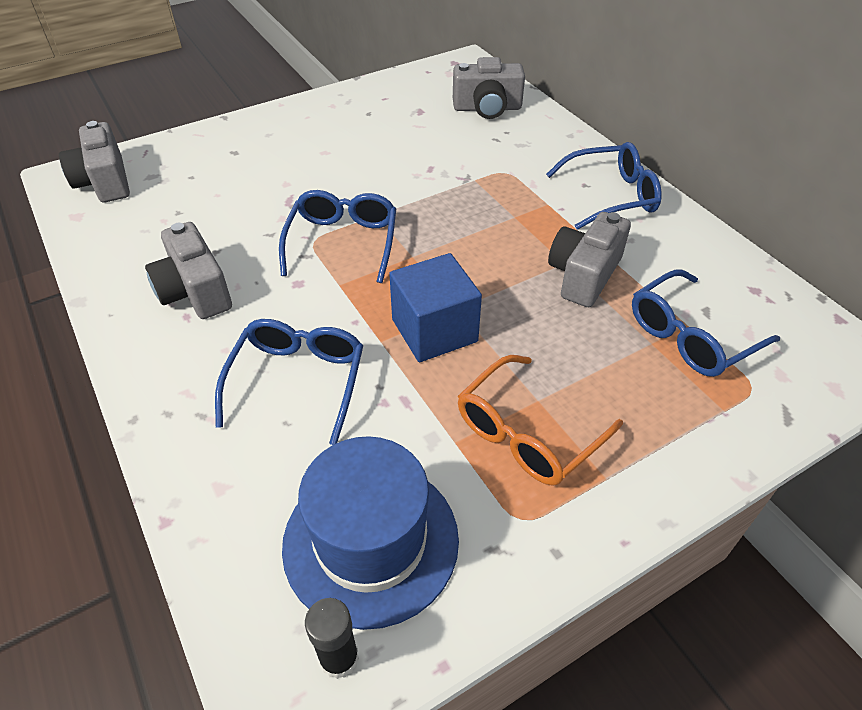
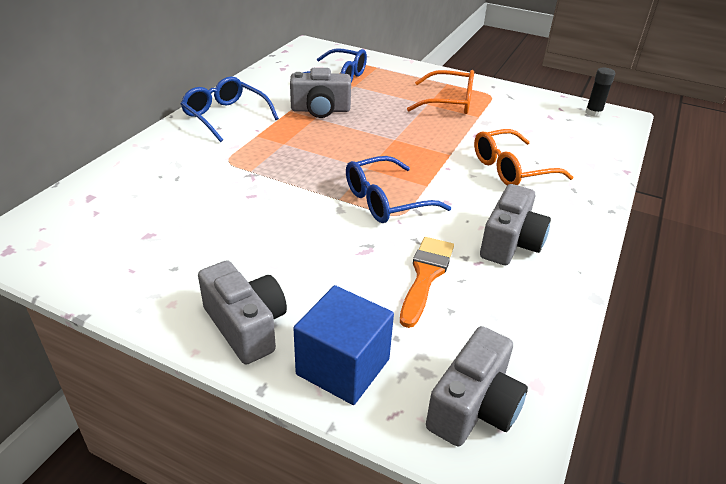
camera: 125 degrees left, 10 degrees down
blue glasses [215,319,363,445] -> orange glasses [474,129,573,185]
blue hat [282,436,459,630] -> none
blue cube [389,253,482,362] -> blue cube moved to [293,285,394,405]
grey camera [453,57,525,119] -> grey camera moved to [198,260,287,365]
none -> orange brush [400,237,454,328]

